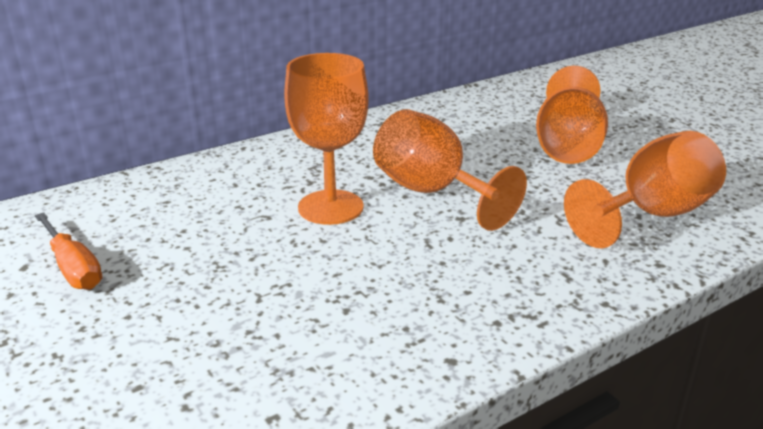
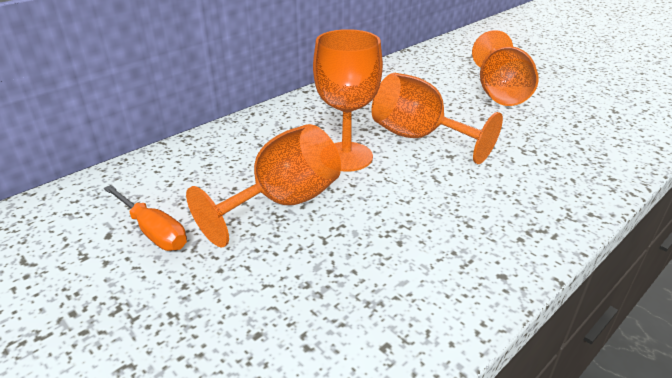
camera: 10 degrees left, 5 degrees up
orange goblet [564,131,726,248] -> orange goblet moved to [186,124,341,248]

